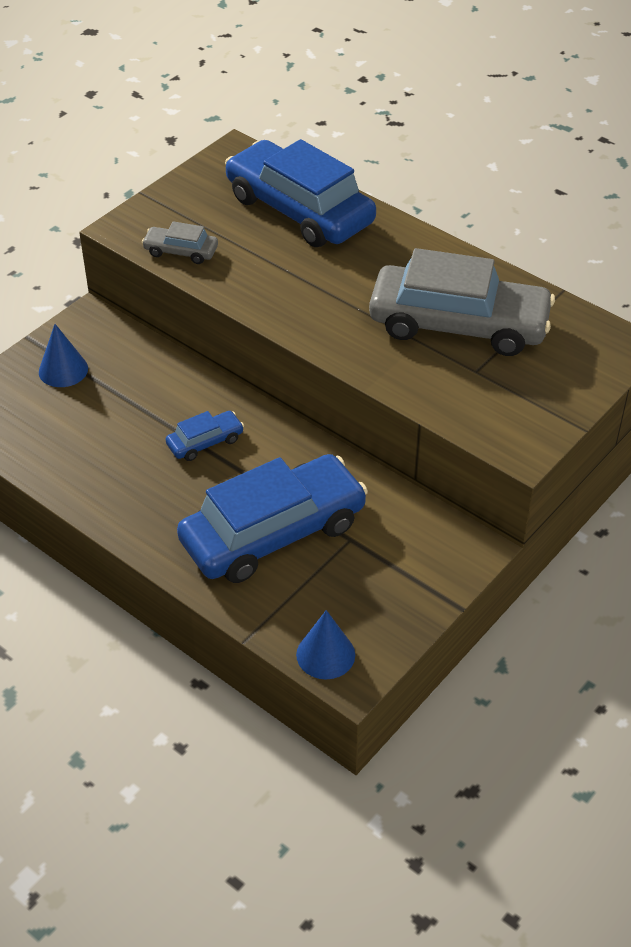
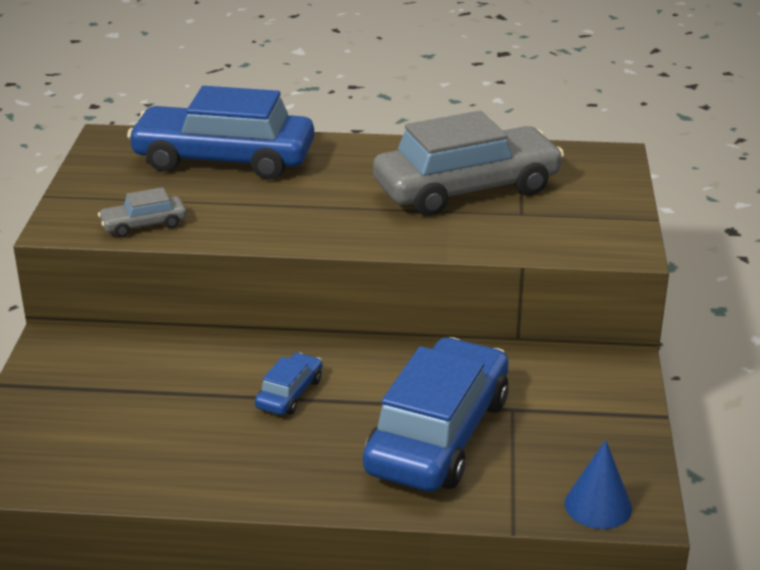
camera: 35 degrees left, 15 degrees down
blue cone [39,324,88,387] -> none

